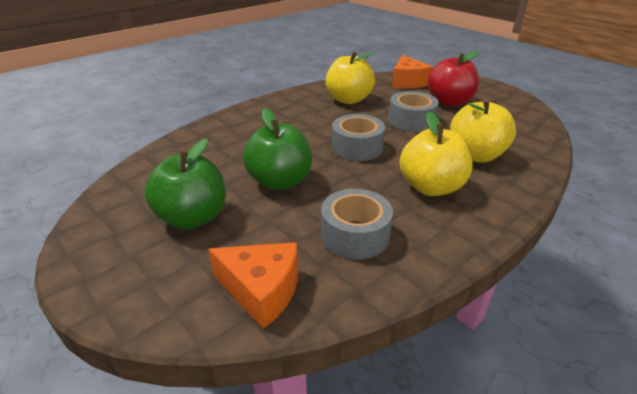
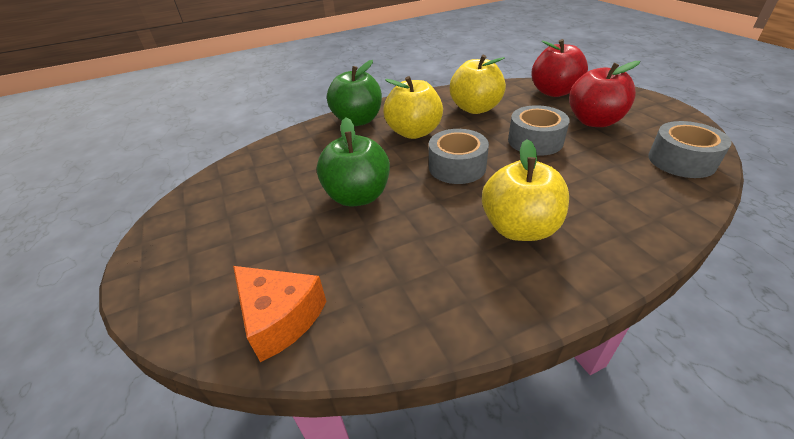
camera: 20 degrees right, 5 degrees up
green apple [144,138,226,229] -> green apple moved to [327,60,382,126]
grey tape [321,189,393,260] -> grey tape moved to [648,121,732,178]
orange cheese [392,55,433,88] -> red apple [531,39,588,97]
yellow apple [450,99,516,163] -> yellow apple moved to [383,76,443,139]

